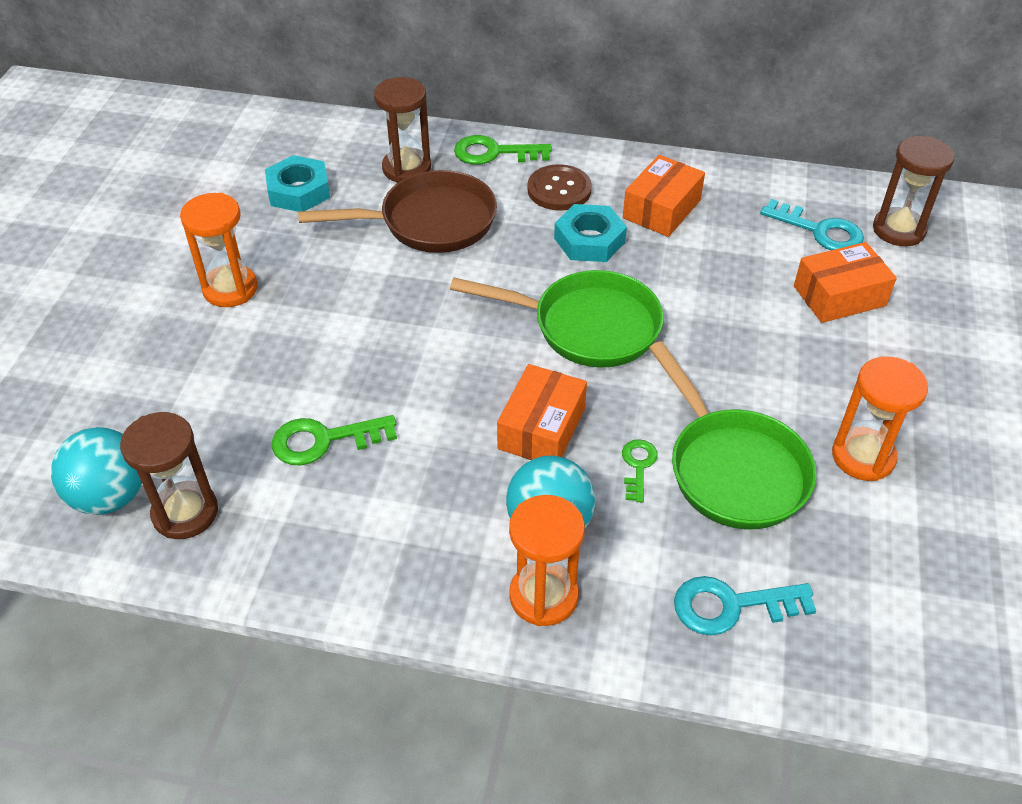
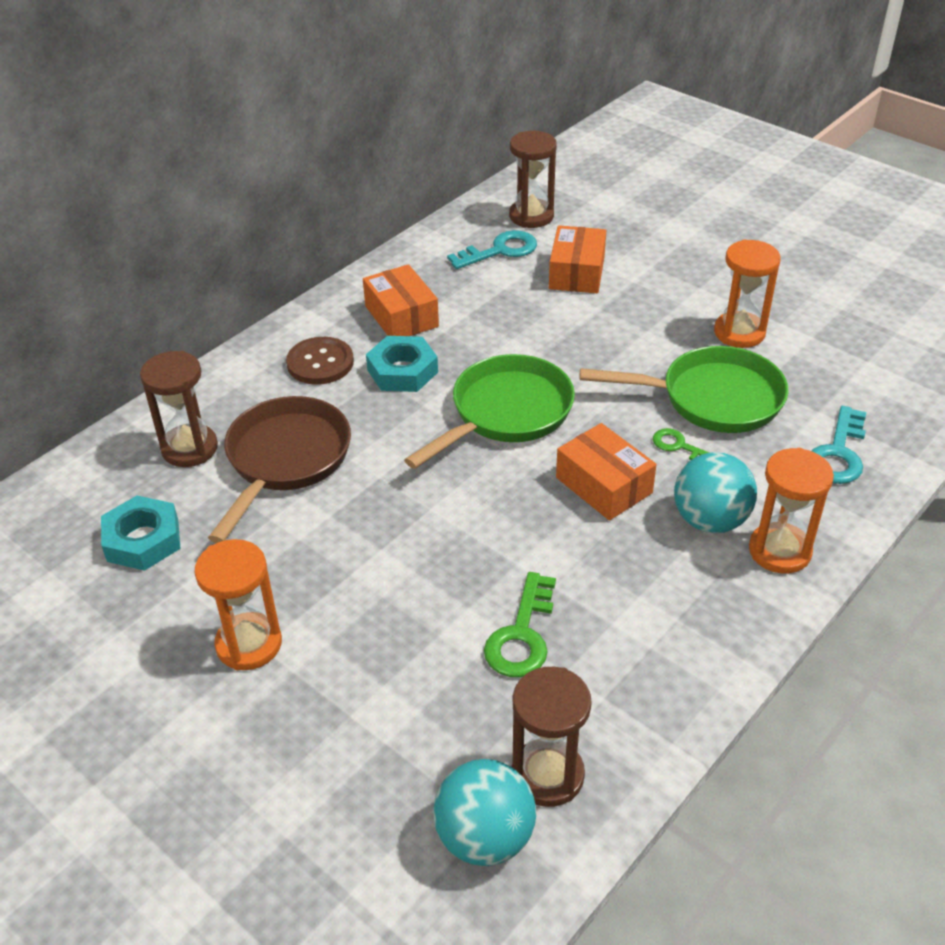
camera: 60 degrees left, 5 degrees down
green key [454,135,552,165] -> none

